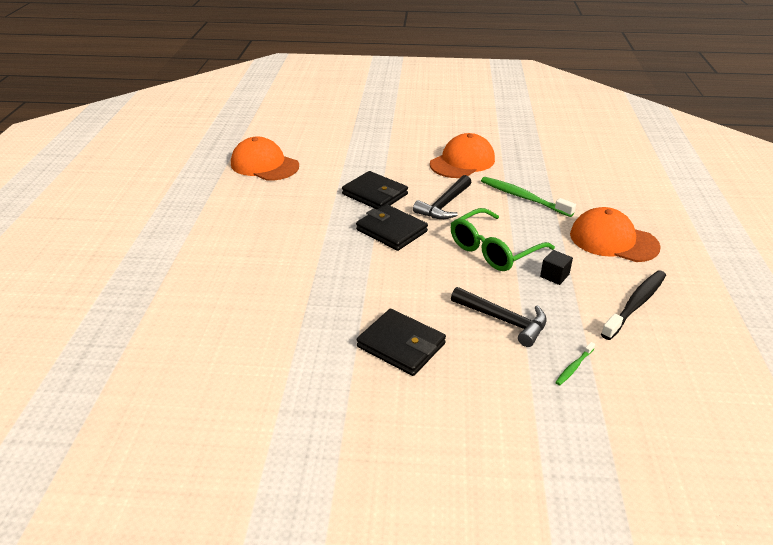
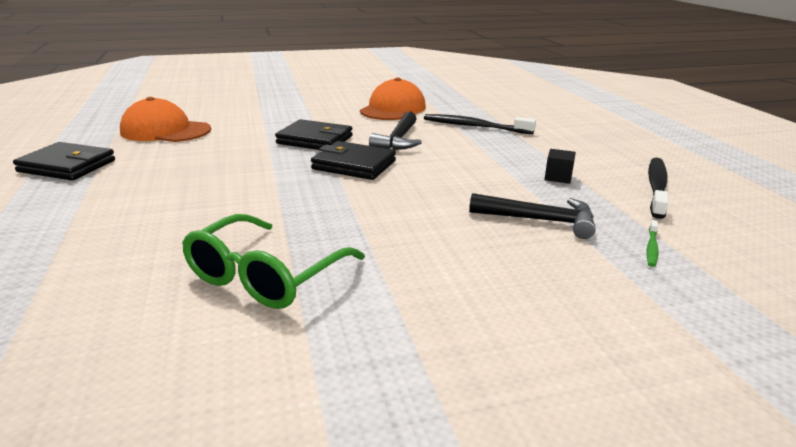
camera: 20 degrees left, 10 degrees down
black wallet [357,309,446,376] -> black wallet moved to [13,142,115,180]
green glasses [451,208,555,271] -> green glasses moved to [182,214,365,309]
green toothbrush [481,177,576,217] -> black toothbrush [424,114,536,134]
orange cap [570,207,661,262] -> none

